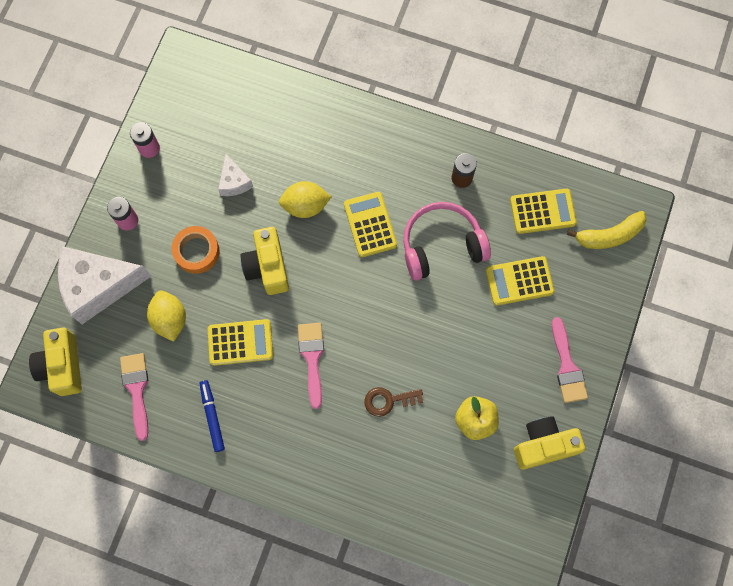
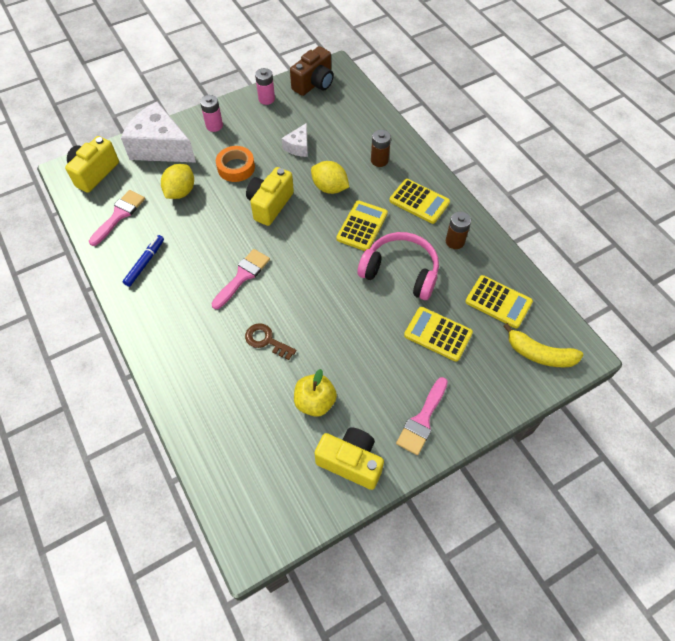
camera: 40 degrees right, 15 degrees down
yellow calculator [208,319,273,366] -> yellow calculator moved to [389,179,450,224]
none -> brown camera [290,46,334,96]
none -> brown battery [371,130,391,167]

